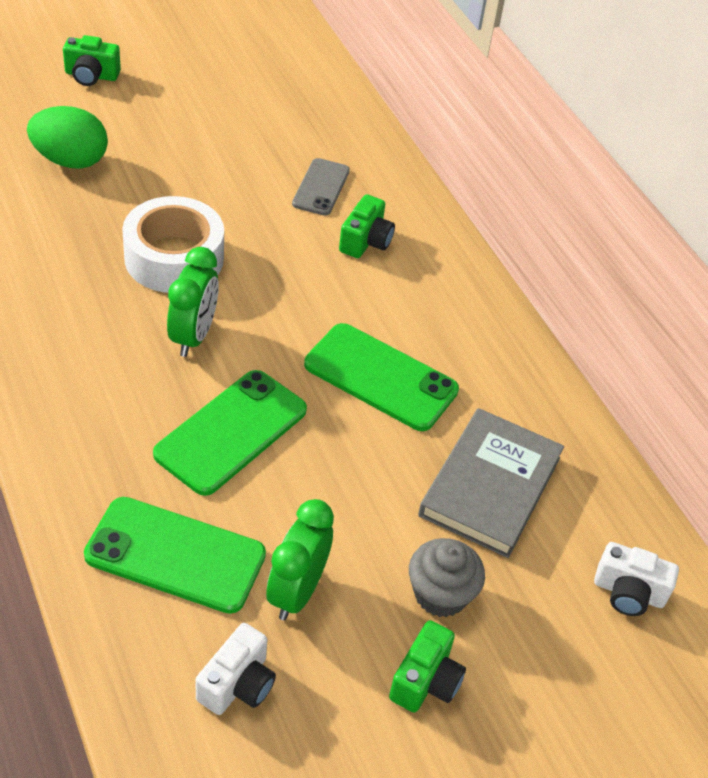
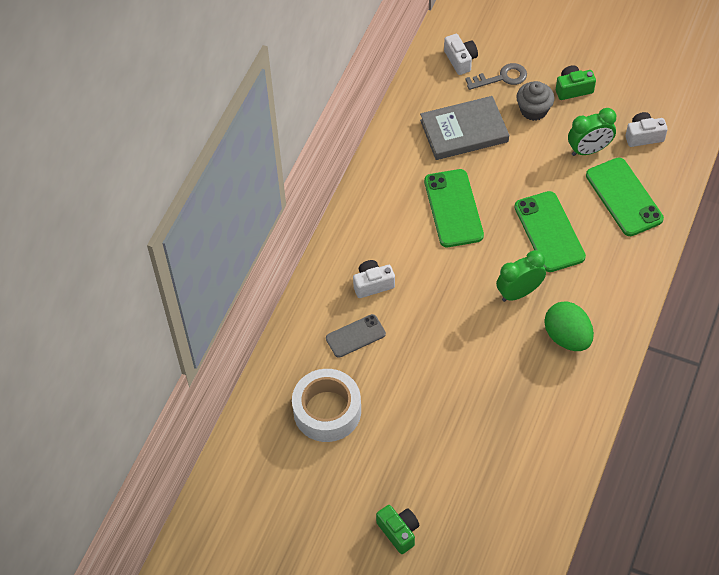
camera: 125 degrees left, 10 degrees up
green egg [27,106,108,169] -> green egg moved to [544,302,594,351]
white tape [122,196,224,293] -> white tape moved to [292,369,361,442]
green phone [153,370,307,496] -> green phone turned 75 degrees clockwise [515,191,586,272]
green camera [339,194,395,258] -> white camera [353,260,395,298]
none -> grey key [465,63,527,90]

